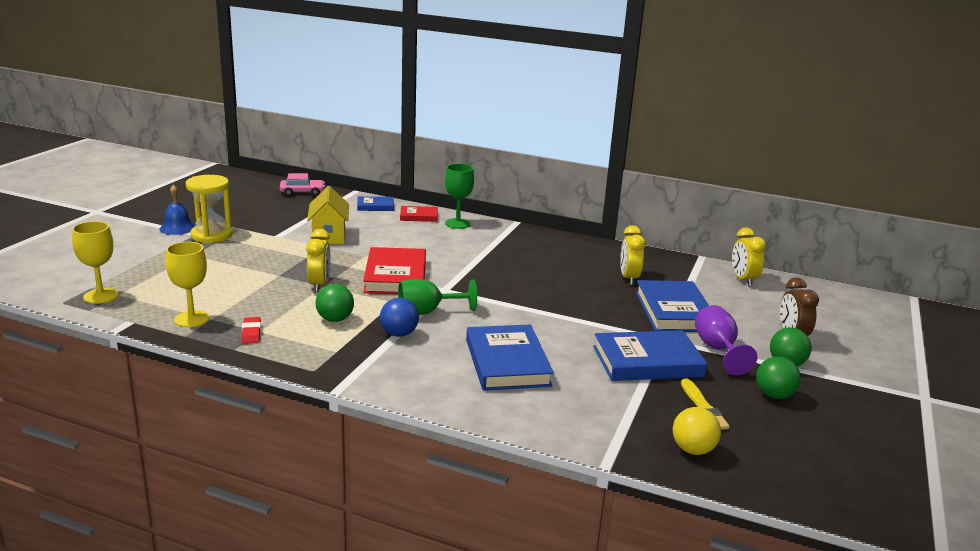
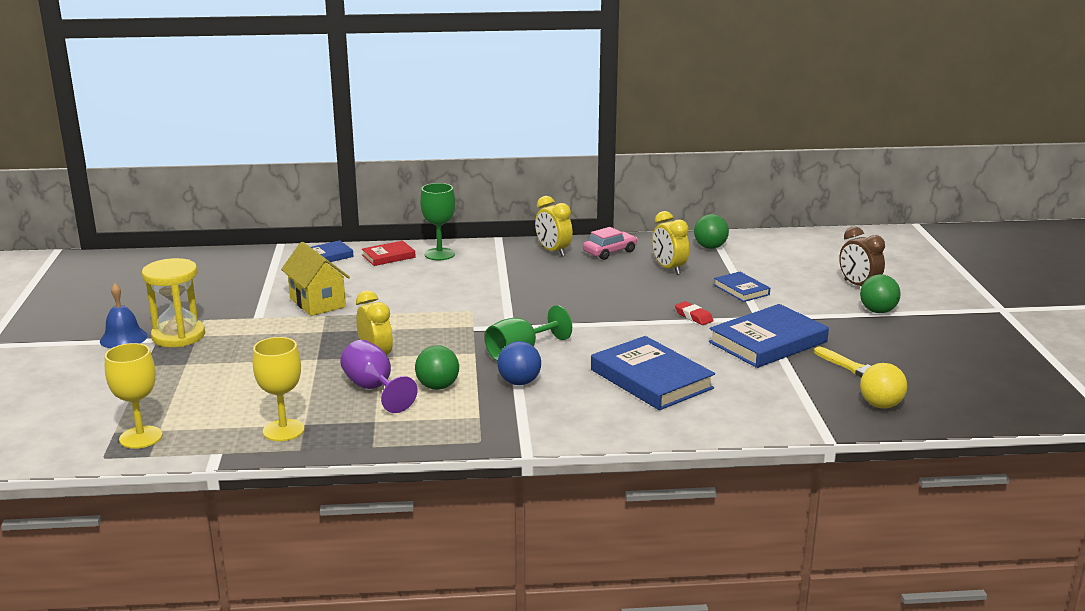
camera: 25 degrees left, 0 degrees up
red eraser [242,317,261,344] -> red eraser moved to [675,301,714,325]
pink car [280,173,325,196] -> pink car moved to [583,227,637,260]
red book [363,247,426,294] -> none
blue book [636,280,709,332] -> blue book [714,272,770,302], size x0.53
purple goblet [695,305,757,375] -> purple goblet moved to [340,340,418,413]
yellow clock [732,228,766,287] -> yellow clock moved to [535,196,573,256]
green ball [756,356,801,399] -> green ball moved to [694,214,729,249]

